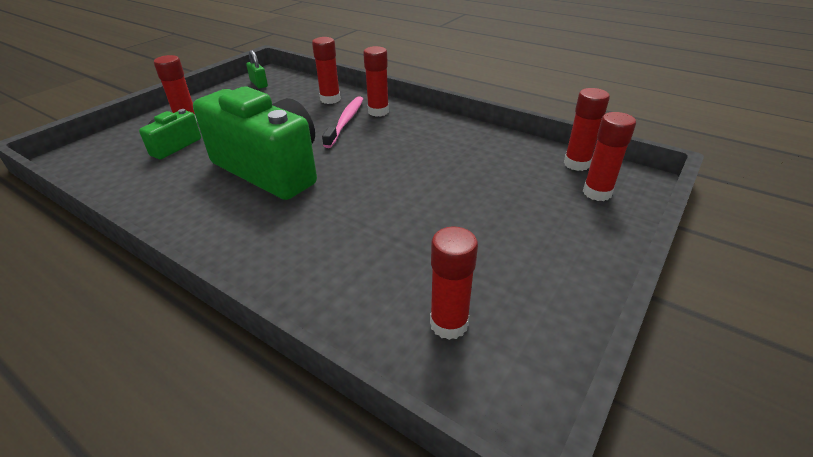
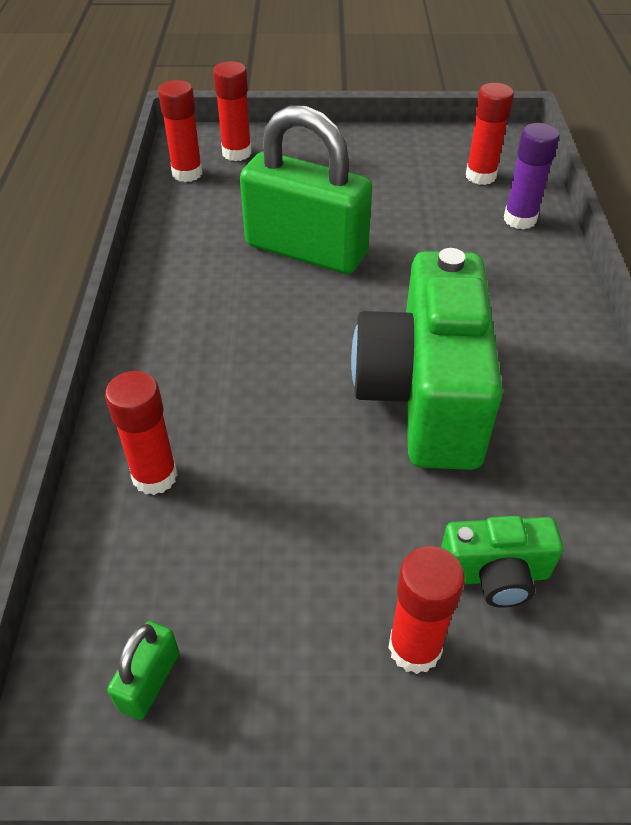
camera: 125 degrees left, 10 degrees up
pink toothbrush [322,96,363,148] -> none
red glue stick [363,46,389,117] -> none
none -> green padlock [240,105,372,274]
none -> purple glue stick [504,123,560,230]

